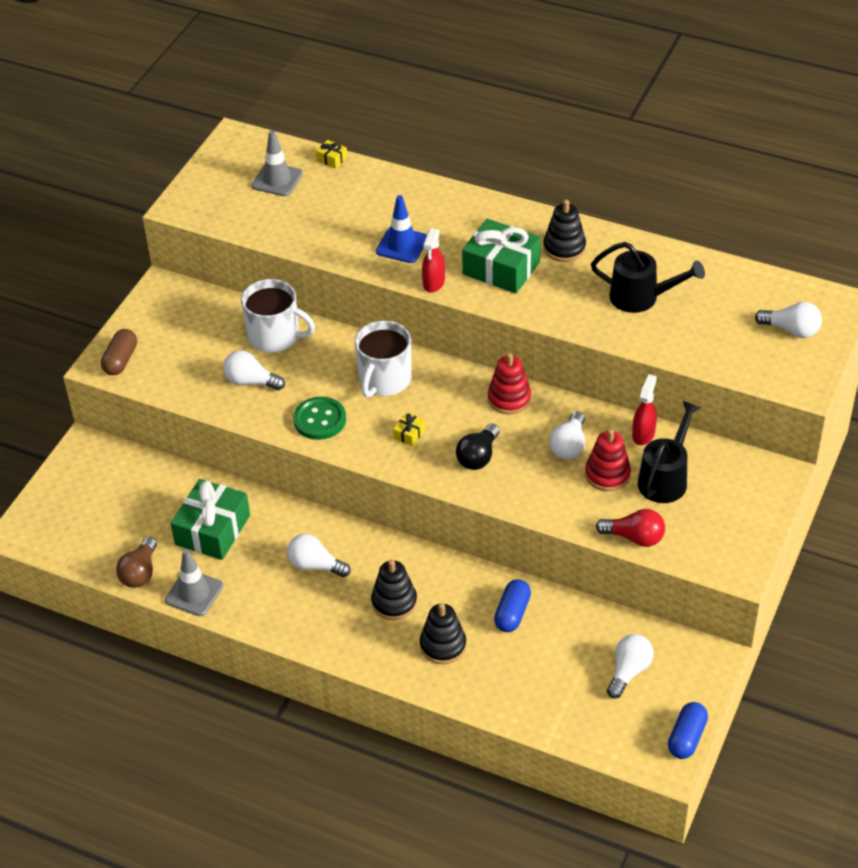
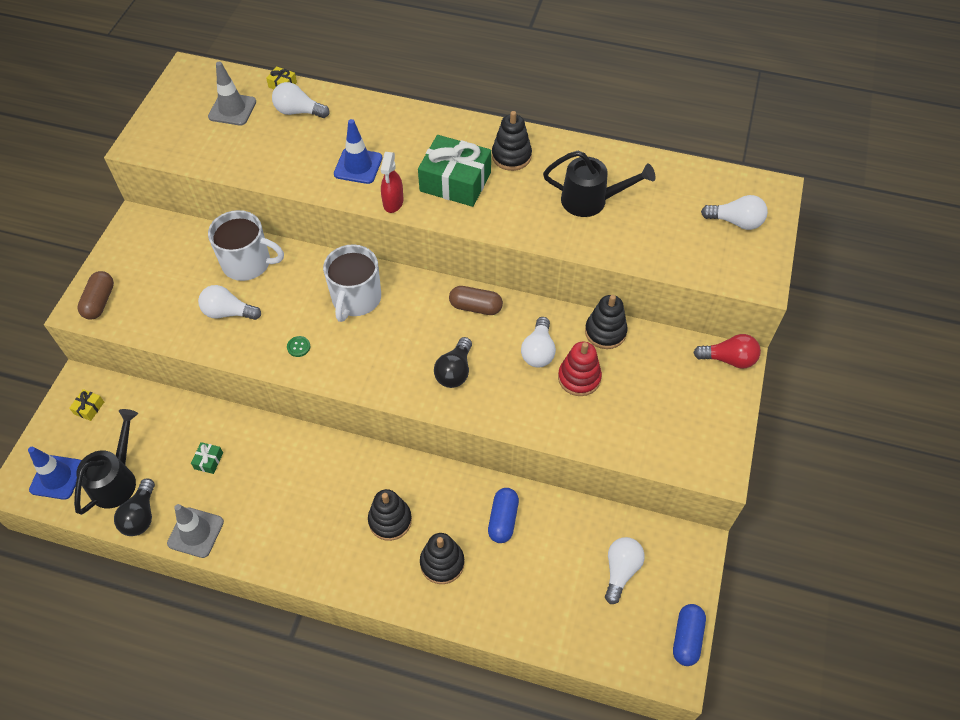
camera: 10 degrees left, 10 degrees up
brown light bulb [116,537,157,588] -> black light bulb [114,479,155,536]
green gift [171,479,250,560] -> green gift [191,442,223,474], size x0.41
white light bulb [287,534,350,577] -> white light bulb moved to [272,82,330,118]
green button [293,397,346,440] -> green button [287,336,310,357], size x0.46
yellow gift [393,413,426,446] -> yellow gift moved to [69,389,104,421]
red stacking toy [488,353,531,414] -> brown capsule [449,286,503,315]
red light bulb [596,509,665,547] -> red light bulb moved to [693,334,761,369]
red spray bottle [632,374,657,445] -> black stacking toy [585,295,628,349]
black watering can [638,401,701,503] -> black watering can moved to [74,409,138,515]
none -> blue traffic cone [28,447,82,500]

